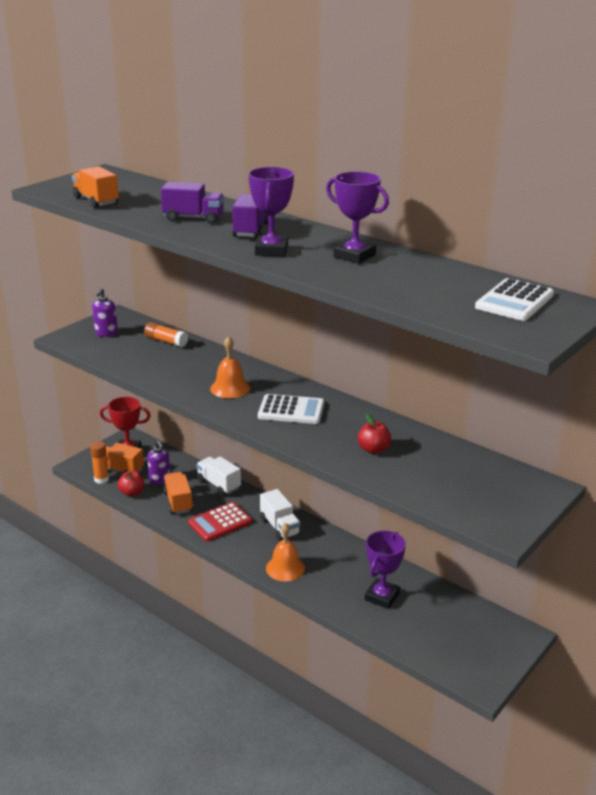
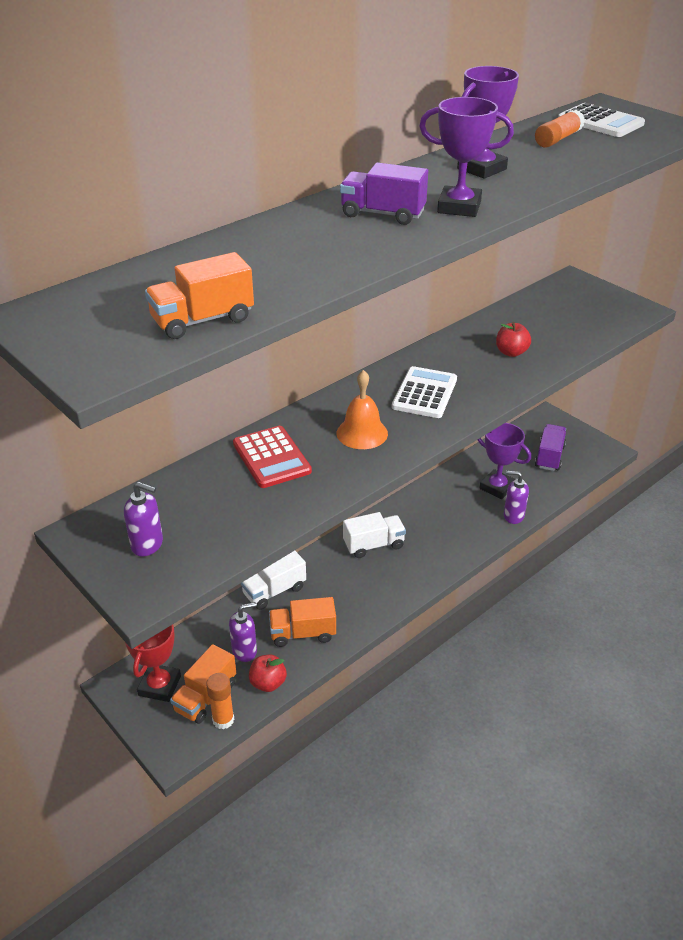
camera: 80 degrees left, 10 degrees up
orange glue stick [144,322,188,347] -> orange glue stick moved to [535,110,585,148]
purple truck [161,182,224,224] -> purple truck moved to [535,424,566,471]
red calculator [188,502,252,541] -> red calculator moved to [233,426,312,488]
orange bell [266,522,305,581] -> none
none -> purple soap dispenser [504,471,529,524]

